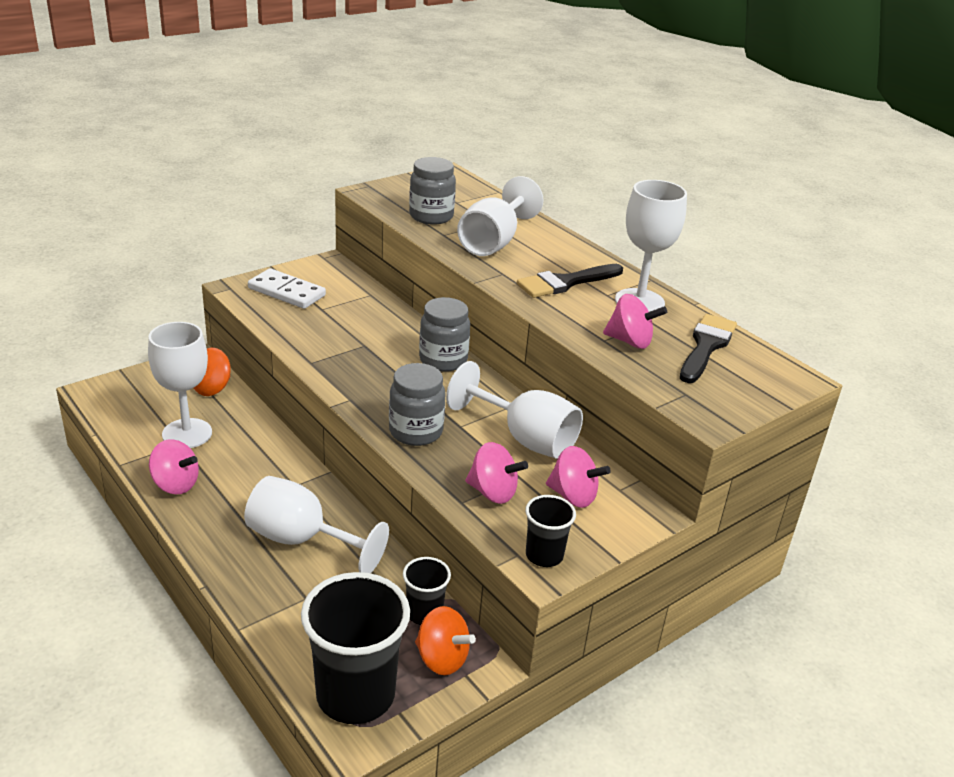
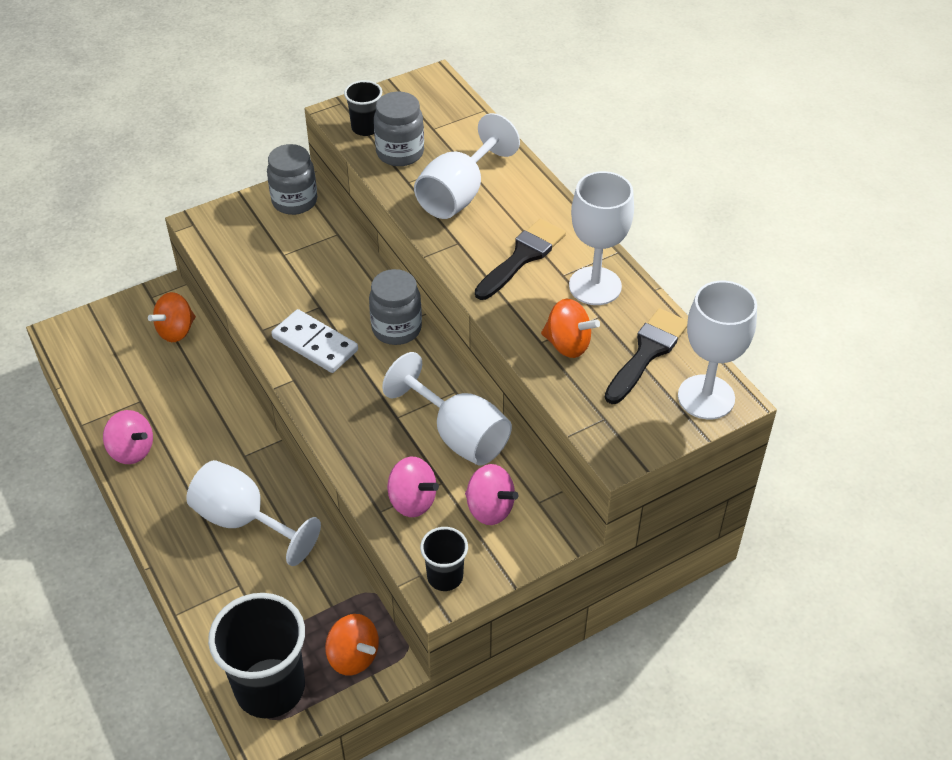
camera: 10 degrees right, 15 degrees up
white goblet [148,322,212,448] -> white goblet moved to [678,281,757,420]
white domino [248,268,326,309] -> white domino moved to [271,309,358,373]
grey jar [389,363,445,446] -> grey jar moved to [267,144,317,215]
black cup [403,557,451,625] -> black cup moved to [344,80,382,136]
black brush [517,264,623,298] -> black brush turned 150 degrees clockwise [475,219,566,300]
pink spinning top [603,294,667,349] -> orange spinning top [541,299,600,358]

